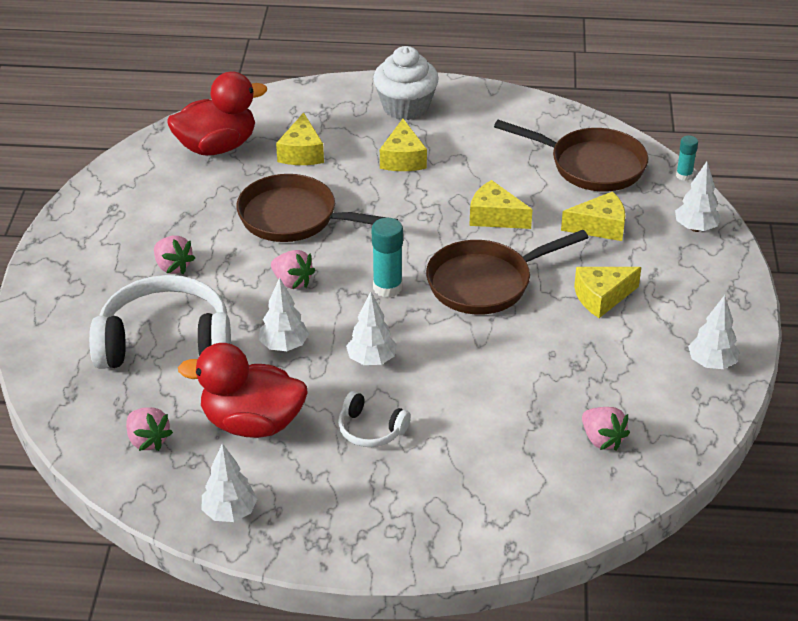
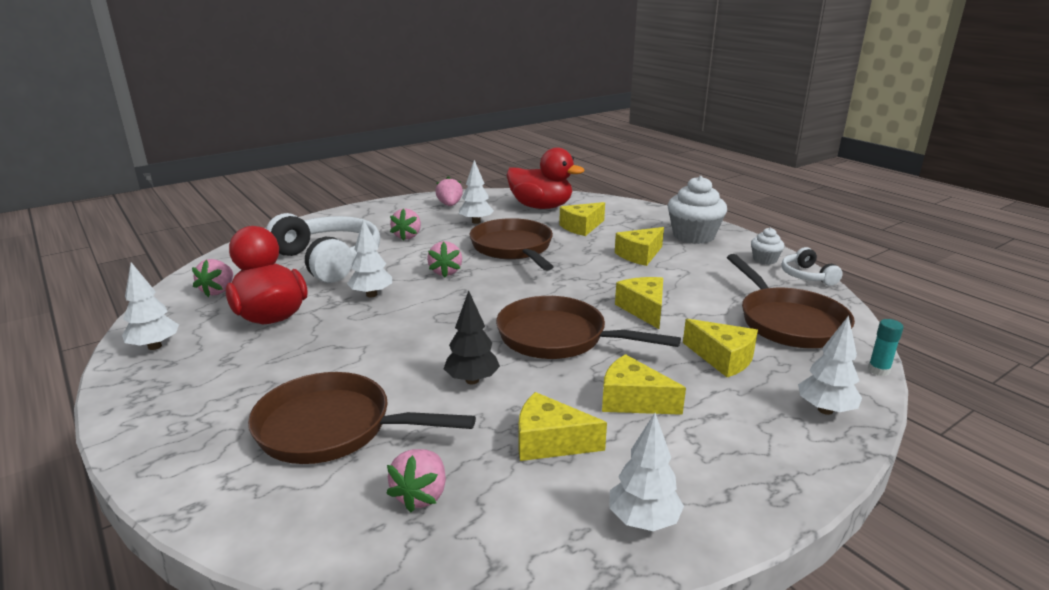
camera: 50 degrees right, 15 degrees down
white headphones [338,391,411,447] -> white headphones moved to [781,247,843,286]
white tree [346,292,397,365] -> white tree moved to [459,160,494,224]
turquoise glue stick [372,218,403,298] -> none
none -> brown pan [248,372,476,464]
none -> pink strawberry [435,176,463,206]
none -> black tree [444,291,500,384]
none -> yellow cheese [518,392,607,461]
none -> white cupcake [751,227,785,265]

